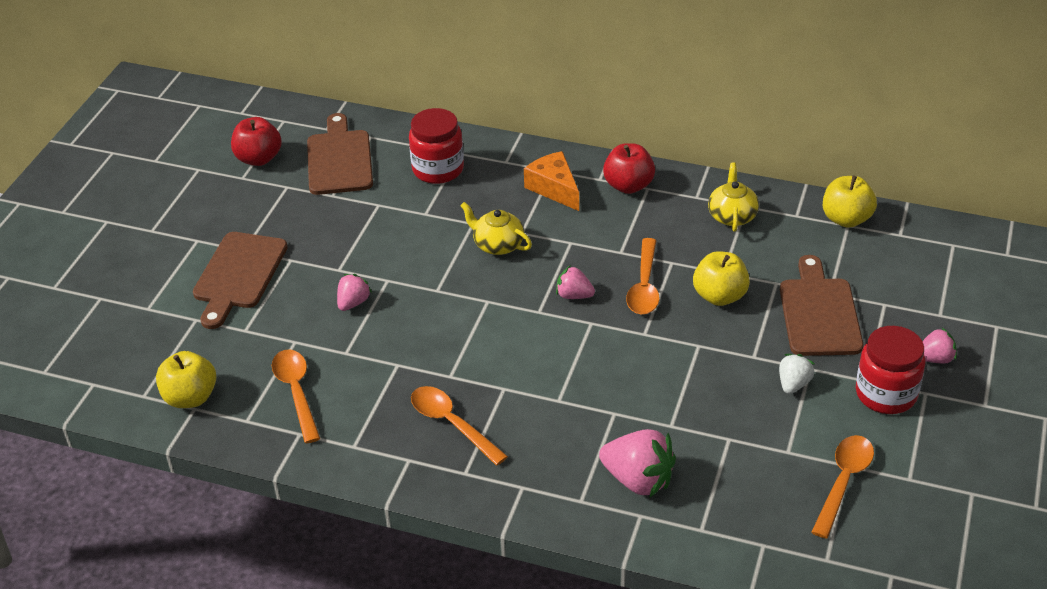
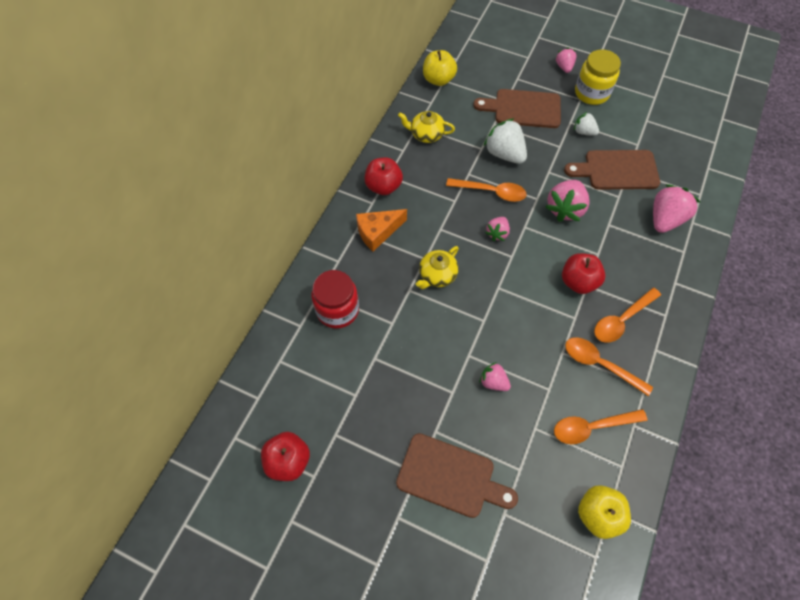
camera: 85 degrees left, 20 degrees up
brown cutting board [307,113,373,195] -> brown cutting board moved to [564,150,660,190]
yellow apple [693,251,750,306] -> white strawberry [484,118,527,164]
orange spoon [811,435,874,539] -> orange spoon moved to [565,337,653,396]
red jar [856,326,925,414] -> yellow jar [575,49,621,105]
none -> pink strawberry [545,180,590,222]
none -> red apple [562,253,605,294]

